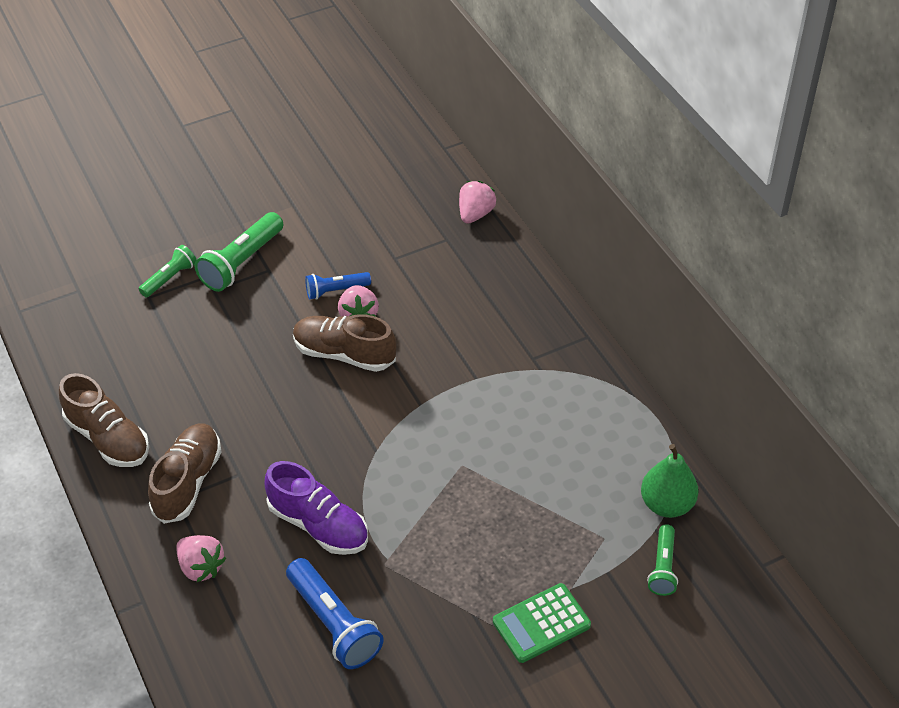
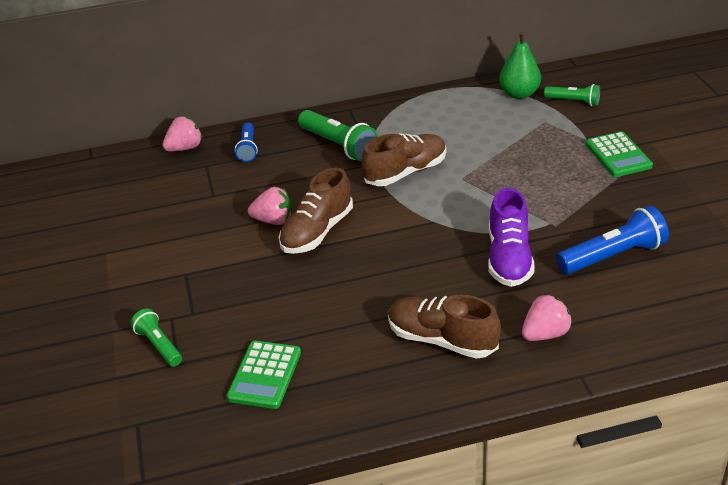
camera: 75 degrees left, 10 degrees down
brown shoe [59,373,149,467] -> brown shoe moved to [362,133,446,186]
green flashlight [195,212,283,292] -> green flashlight moved to [298,110,378,161]
purple shoe [265,461,368,555] -> purple shoe turned 135 degrees clockwise [488,188,535,287]
blue flashlight [305,272,371,299] -> blue flashlight moved to [235,123,258,162]
pink strawberry [459,181,496,224] -> pink strawberry turned 105 degrees clockwise [163,117,202,151]
none -> green calculator [227,341,301,409]

